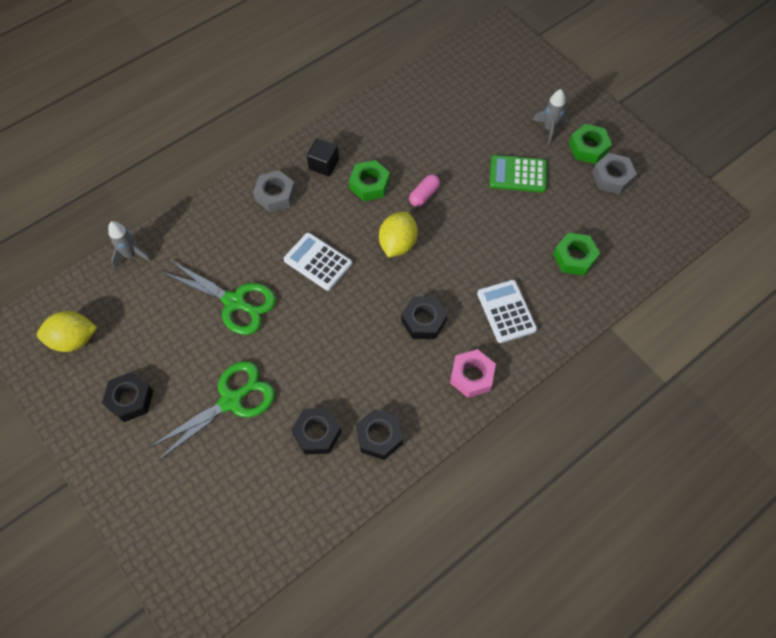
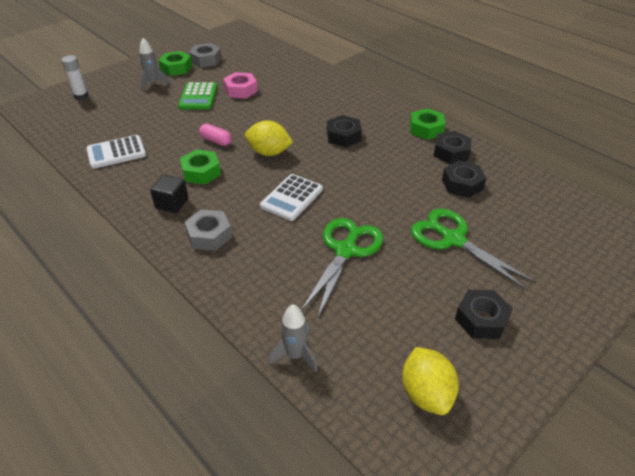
camera: 95 degrees left, 20 degrees down
pink nut [450,349,496,398] -> pink nut moved to [223,72,258,99]
white calculator [477,280,537,343] -> white calculator moved to [86,135,146,169]
green nut [553,233,600,276] -> green nut moved to [410,108,445,140]
none -> white glue stick [61,55,88,100]

